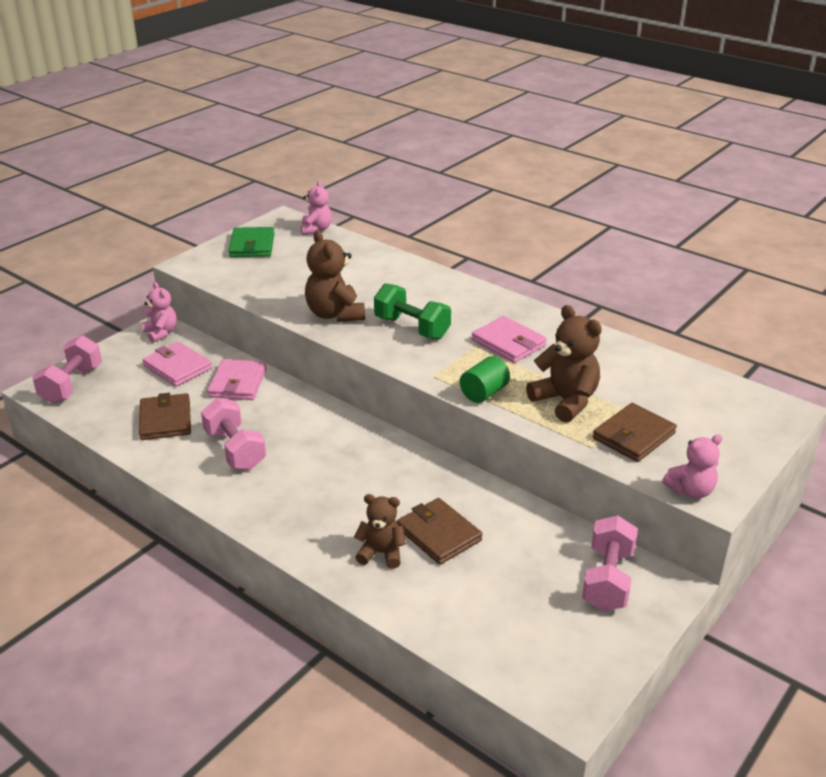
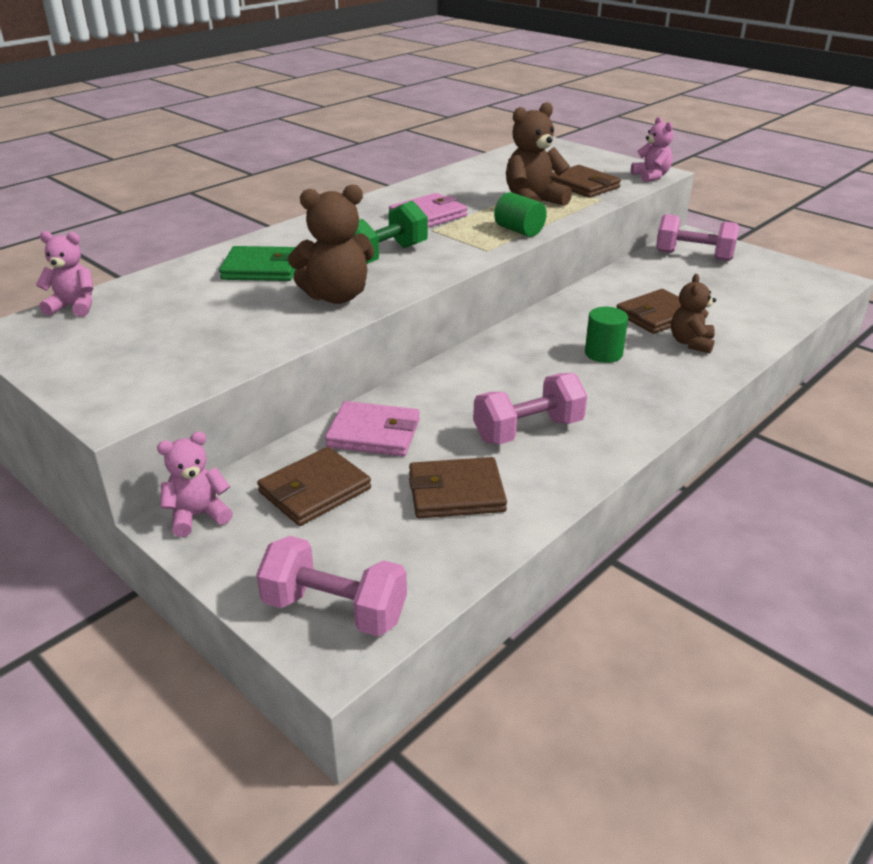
camera: 85 degrees left, 0 degrees up
pink wallet [143,342,212,387] -> brown wallet [257,447,371,526]
green wallet [228,227,275,257] -> green wallet moved to [219,246,296,281]
none -> green cylinder [585,307,628,363]

